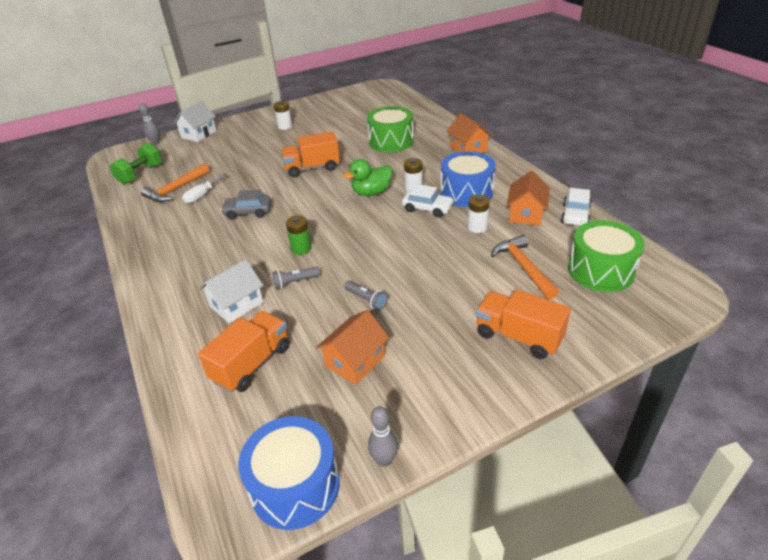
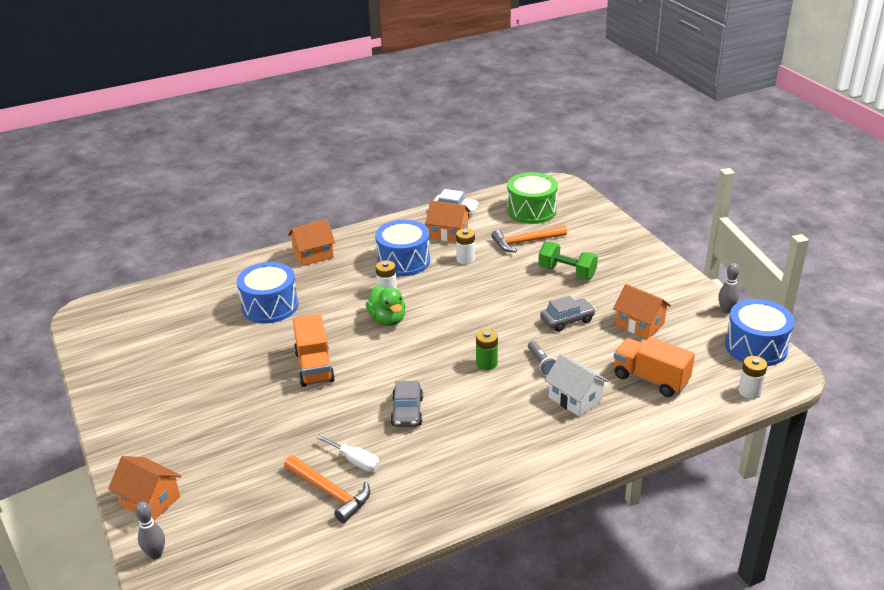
camera: 90 degrees left, 5 degrees down
green dumbbell [110,143,162,185] -> green dumbbell moved to [538,242,598,280]
white house [173,101,216,142] -> orange house [108,456,181,520]
white battery [274,101,292,130] -> white battery moved to [738,356,767,399]
grey flashlight [344,280,388,310] -> grey car [540,296,596,332]
green drum [367,106,414,152] -> blue drum [237,262,298,323]
white car [402,184,454,217] -> none
orange truck [476,290,571,359] -> none

